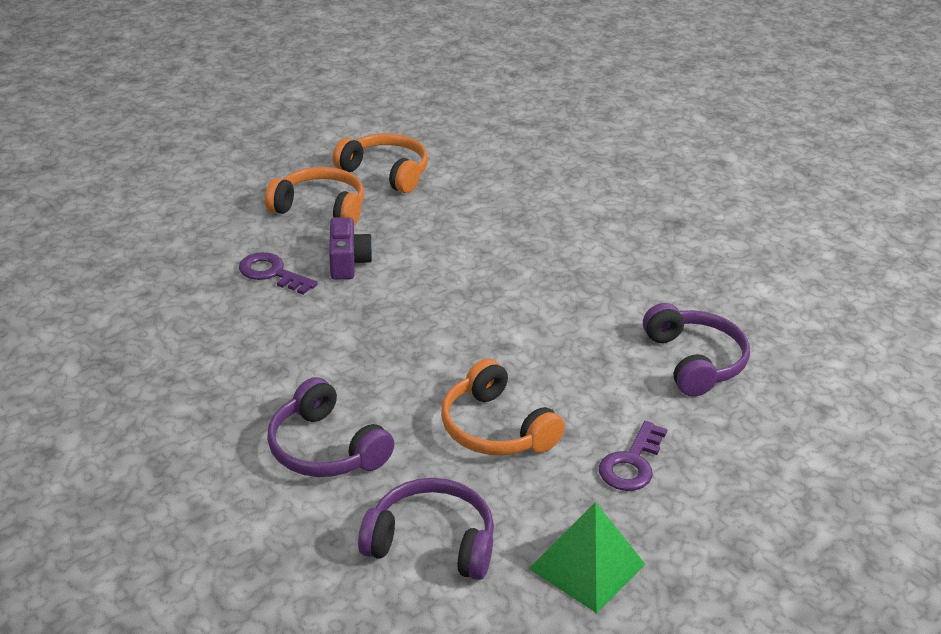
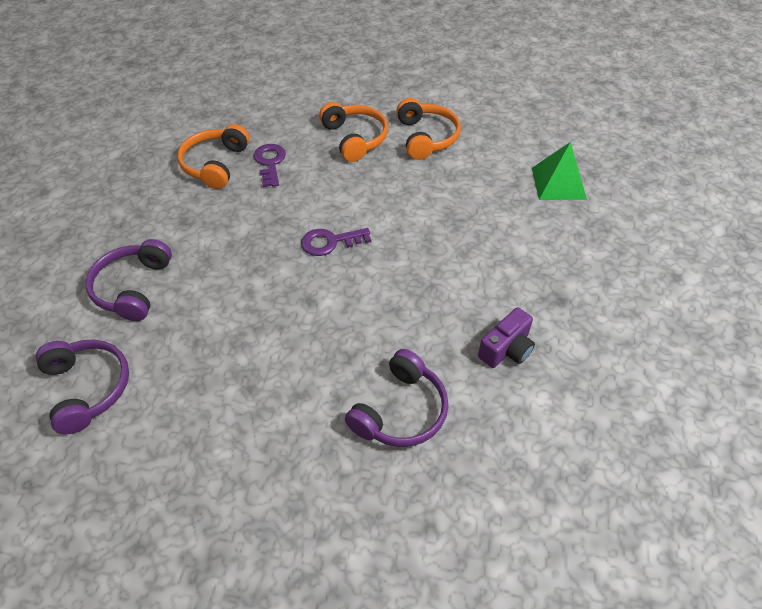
camera: 50 degrees right, 15 degrees up
purple camera [329,217,373,280] -> purple camera moved to [478,307,535,368]
orange headphones [441,359,565,455] -> orange headphones moved to [177,124,250,189]
green pyramid [529,502,645,613] -> green pyramid moved to [532,142,587,200]
purple key [599,421,667,491] -> purple key moved to [301,228,371,256]

